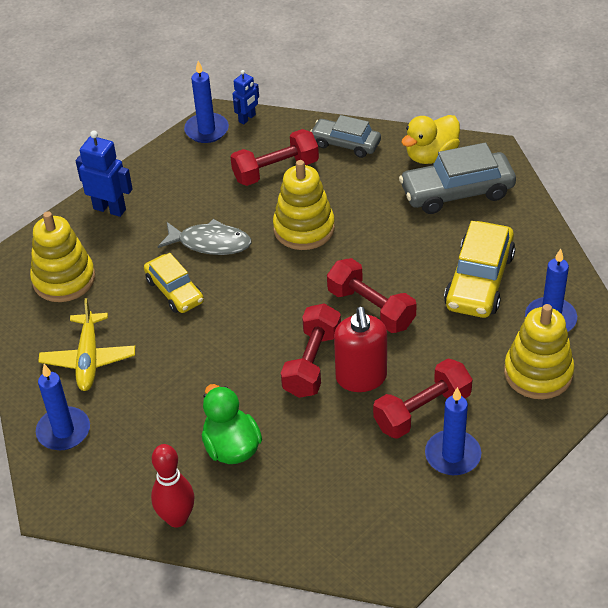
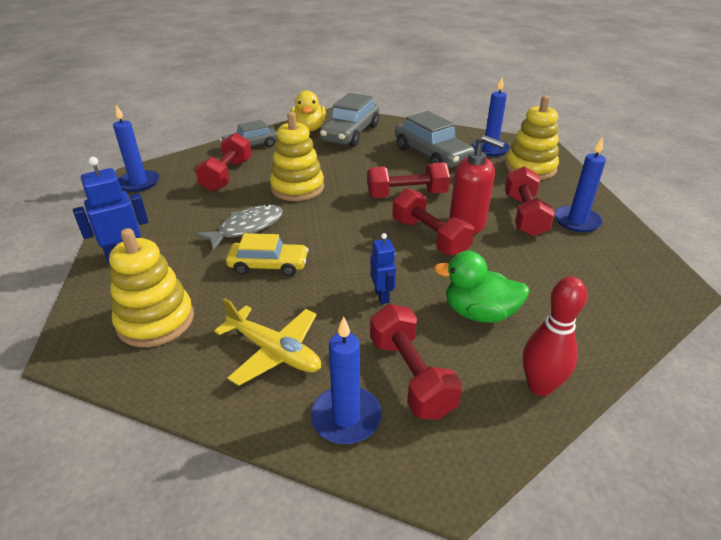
camera: 55 degrees left, 10 degrees down
blue robot [233,70,259,124] -> blue robot moved to [370,233,396,304]
yellow car [444,221,515,318] -> grey car [395,111,474,168]
none -> red dumbbell [370,304,462,420]

